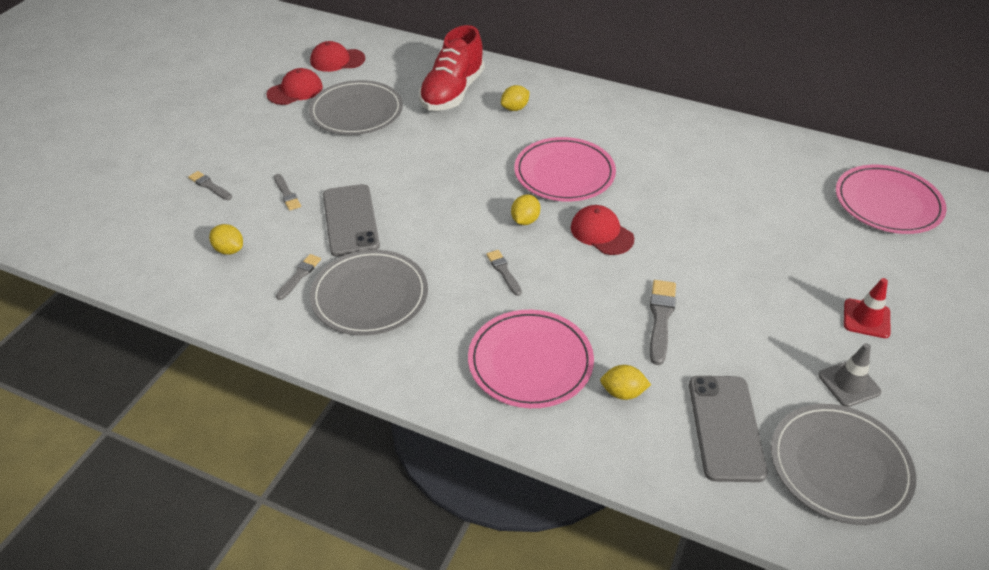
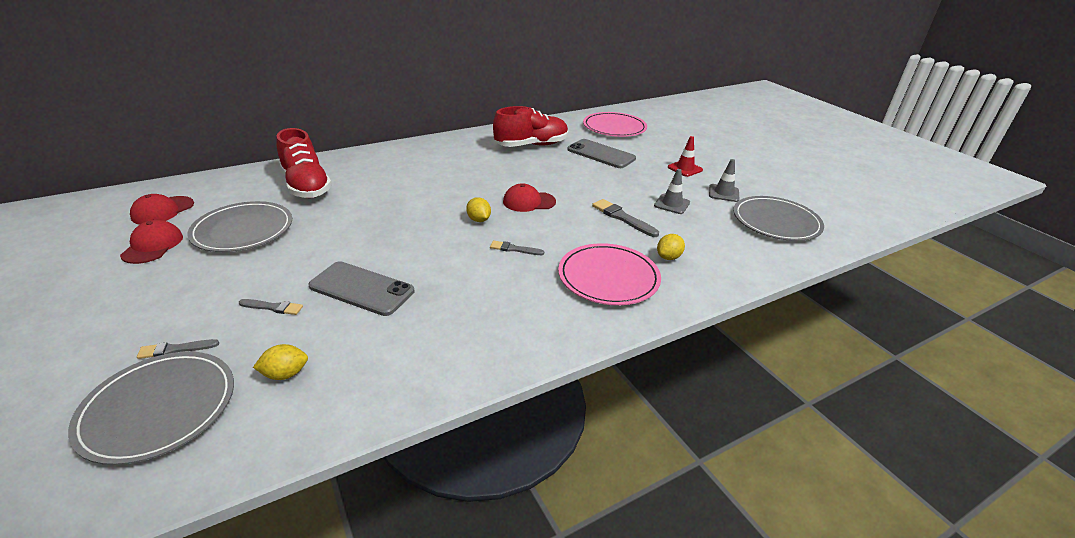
camera: 55 degrees left, 10 degrees down
grey brush [276,254,321,300] -> none
grey plate [310,250,428,336] -> grey plate moved to [68,352,234,465]
yellow lemon [501,85,530,111] -> none
pink plate [514,137,616,201] -> none
grey phone [689,376,768,482] -> grey phone moved to [567,139,636,168]
none -> red shoe [493,106,568,147]
none -> grey traffic cone [654,169,690,214]

